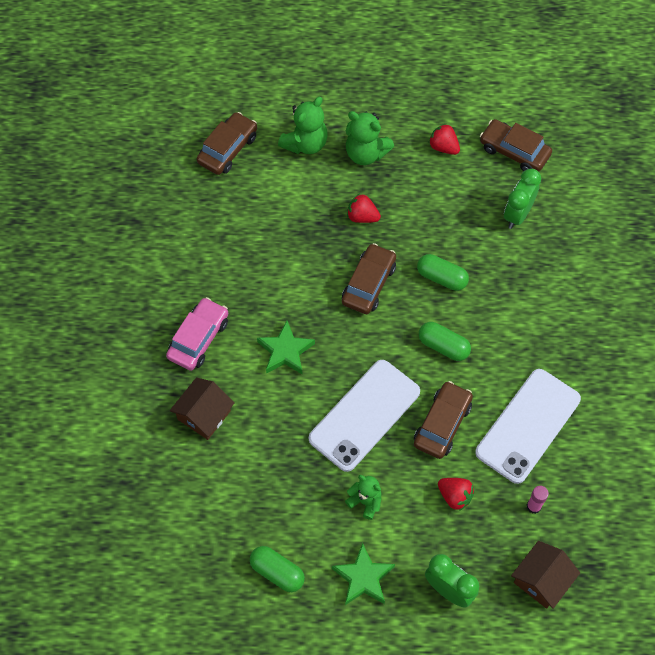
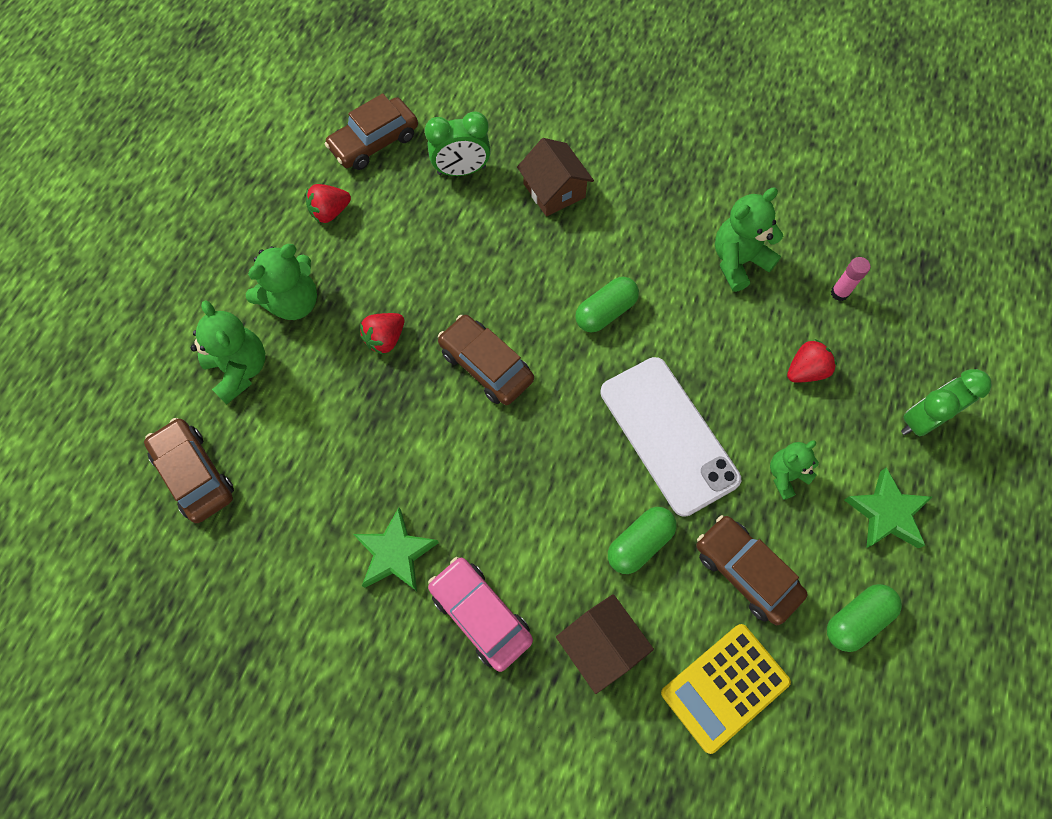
camera: 70 degrees left, 5 degrees up
green star [257,320,315,375] -> green star moved to [353,508,439,591]
brown car [414,381,473,459] -> brown car moved to [696,515,807,625]
green capsule [417,254,469,291] -> green capsule moved to [608,507,677,574]
white phone [475,369,581,484] -> green teddy bear [715,187,783,292]
green clock [504,169,541,229] -> green clock turned 60 degrees counterclockwise [425,112,491,176]
brown house [511,541,580,609] -> brown house moved to [517,138,594,217]
none -> yellow calculator [661,624,791,754]

